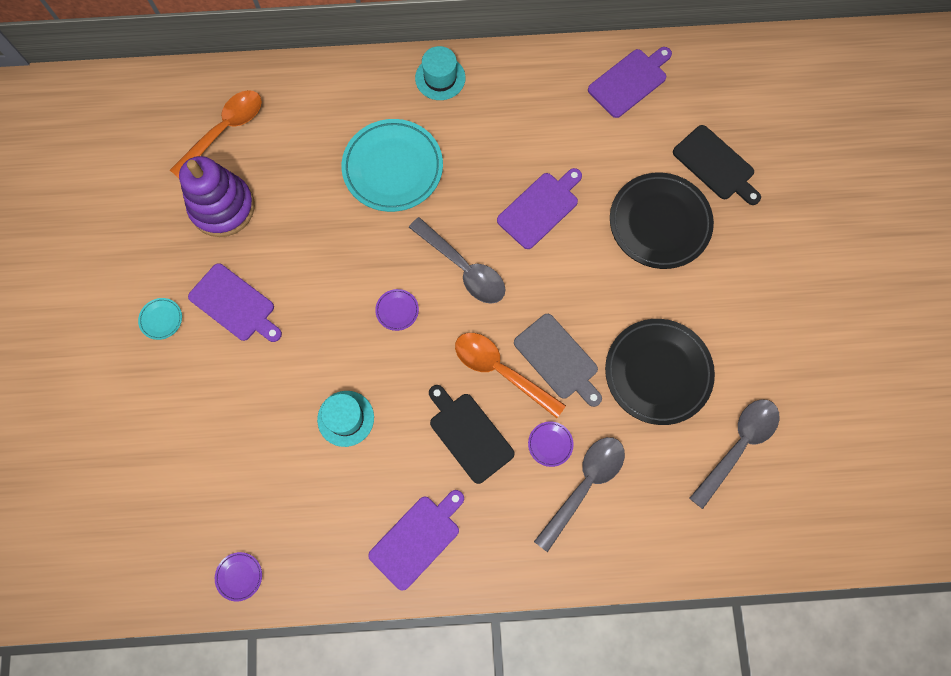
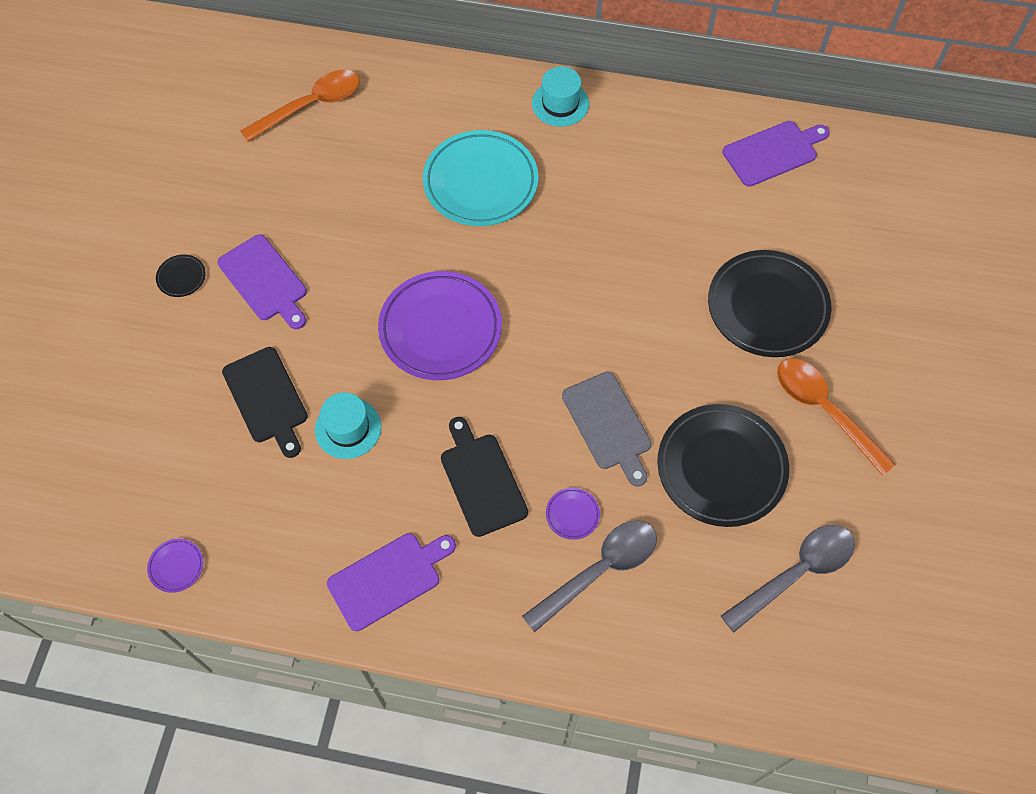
camera: 15 degrees right, 10 degrees down
turquoise plate [138,298,182,340] -> black plate [156,254,206,297]
purple stacking toy [179,156,255,237] -> none
purple plate [375,289,419,331] -> purple plate [378,271,502,380], size x2.44
grey spoon [409,217,506,304] -> none
orange spoon [455,333,566,418] -> orange spoon moved to [777,359,896,476]
purple cutting board [497,168,582,249] -> none
black cutting board [673,125,761,205] -> black cutting board moved to [222,347,308,458]

